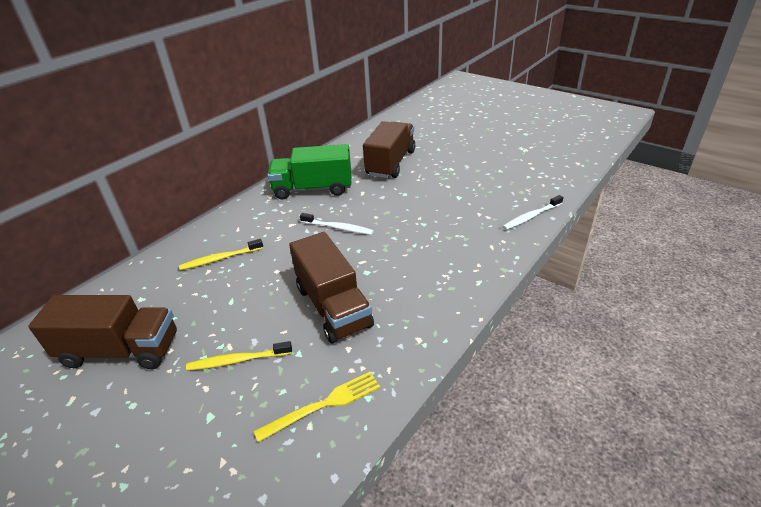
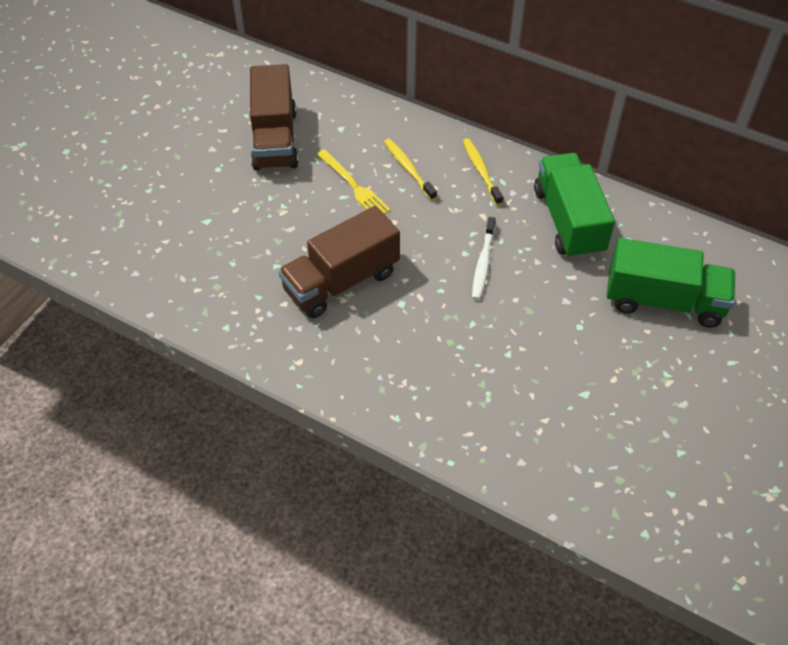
camera: 80 degrees right, 15 degrees up
yellow toothbrush [186,341,292,371] -> yellow toothbrush moved to [463,138,503,205]
yellow fork [254,372,380,442] -> yellow fork moved to [317,149,391,214]
brown truck [363,121,415,178] -> green truck [607,238,735,328]
white toothbrush [502,195,563,230] -> none

